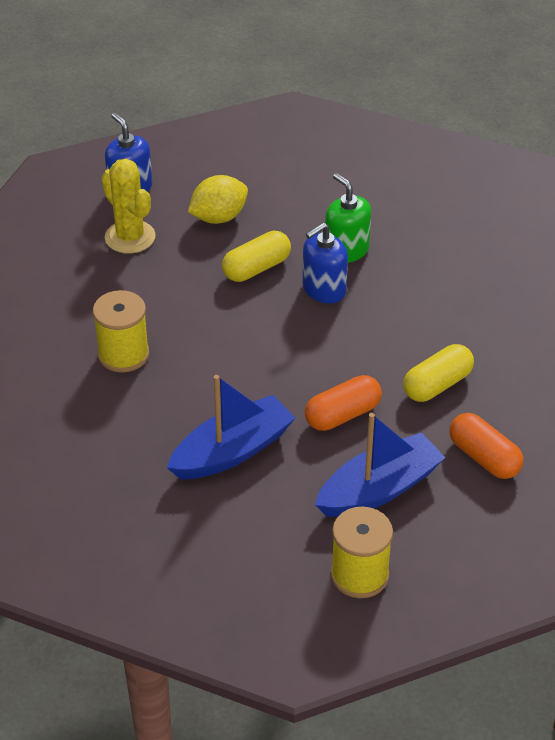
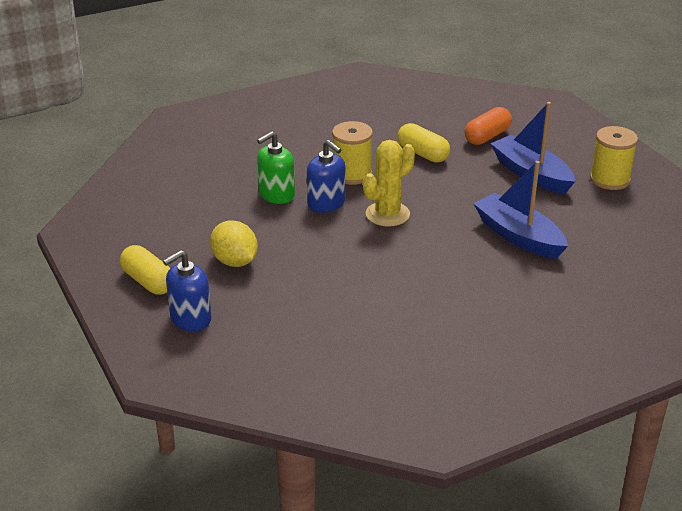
camera: 95 degrees left, 10 degrees down
yellow spool [93,290,149,373] -> yellow spool moved to [332,121,373,185]
yellow cactus [102,159,155,254] -> yellow cactus moved to [363,140,415,227]
yellow capsule [222,231,291,282] -> yellow capsule moved to [120,245,170,294]
orange capsule [305,375,382,431] -> none

